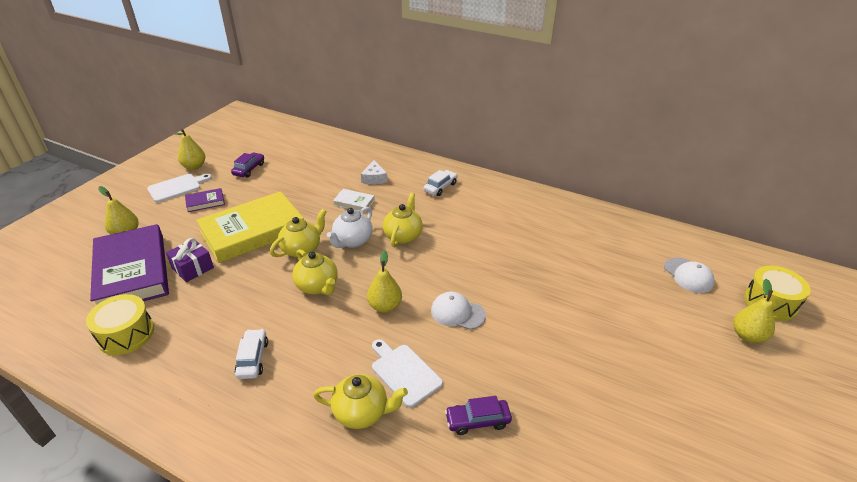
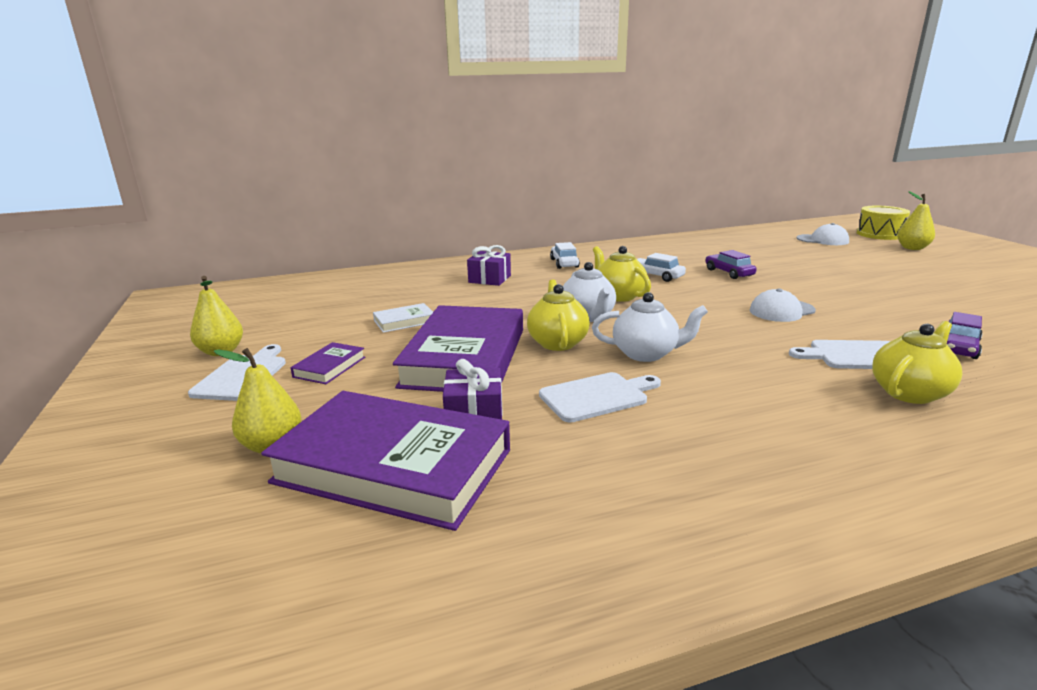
camera: 45 degrees left, 15 degrees down
yellow drum [86,294,154,355] -> none
yellow book [196,191,304,263] -> purple book [393,305,523,392]
purple car [231,152,264,177] -> purple car moved to [705,250,756,279]
white car [235,329,268,379] -> white car moved to [637,253,686,282]
yellow teapot [292,249,338,295] -> white teapot [592,292,708,362]
white book [333,189,375,213] -> white book moved to [373,303,433,333]
white cheese [361,160,387,184] -> purple gift [467,245,511,286]
yellow pear [367,250,402,313] -> none
none -> white cutting board [539,372,661,423]

